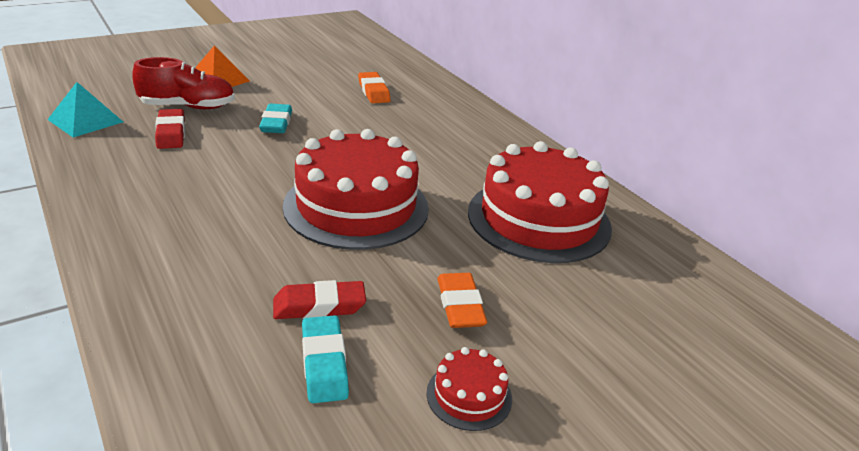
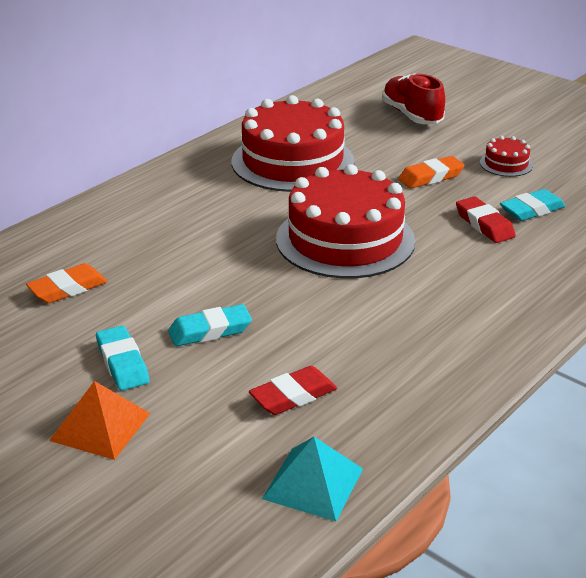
camera: 105 degrees left, 0 degrees up
red shoe [132,57,235,109] -> red shoe moved to [382,73,445,124]
none -> turquoise eraser [96,326,149,391]

